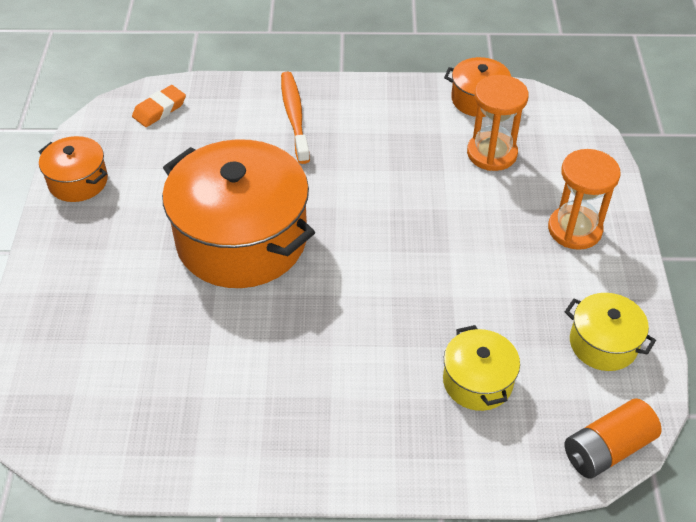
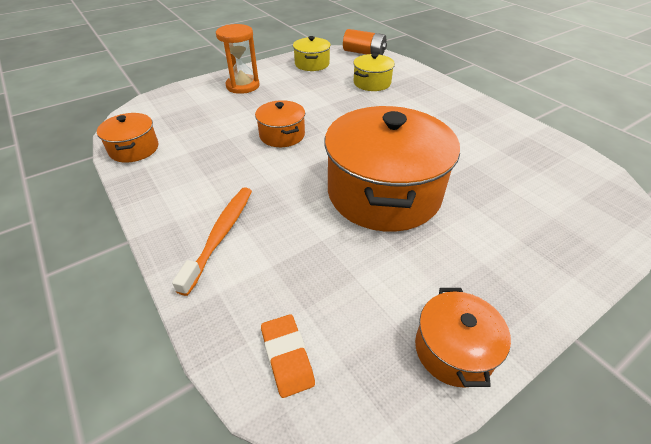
camera: 125 degrees left, 5 degrees down
orange eraser [132,85,186,127] -> orange eraser turned 60 degrees clockwise [261,314,315,398]
orange toothbrush [281,72,310,164] -> orange toothbrush turned 150 degrees clockwise [172,187,252,296]
orange hourglass [467,75,529,171] -> none
none -> orange pot [255,100,305,147]

